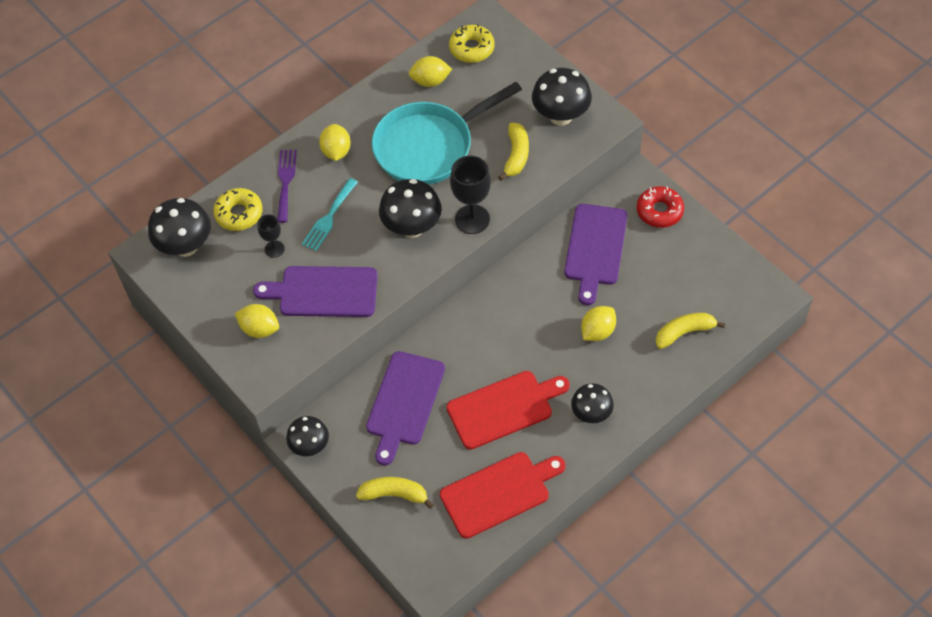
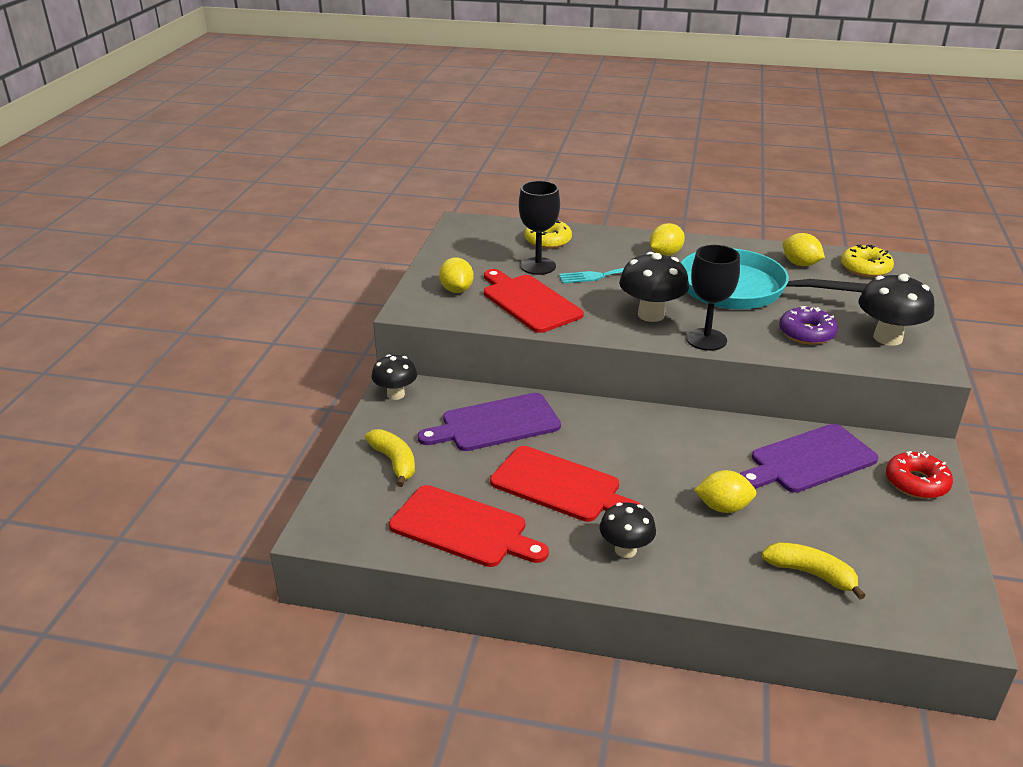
camera: 50 degrees right, 25 degrees down
black mushroom [148,198,211,257] -> none
purple cutting board [253,266,378,317] -> red cutting board [484,269,584,333]
black goblet [257,214,285,258] -> black goblet [519,181,560,275], size x1.77
purple fork [277,150,297,223] -> none
yellow banana [498,123,529,181] -> purple donut [779,306,838,345]

